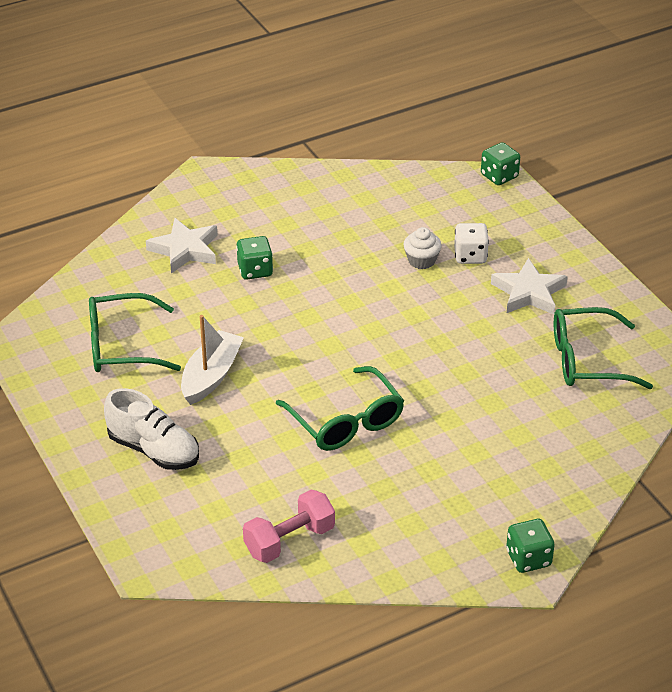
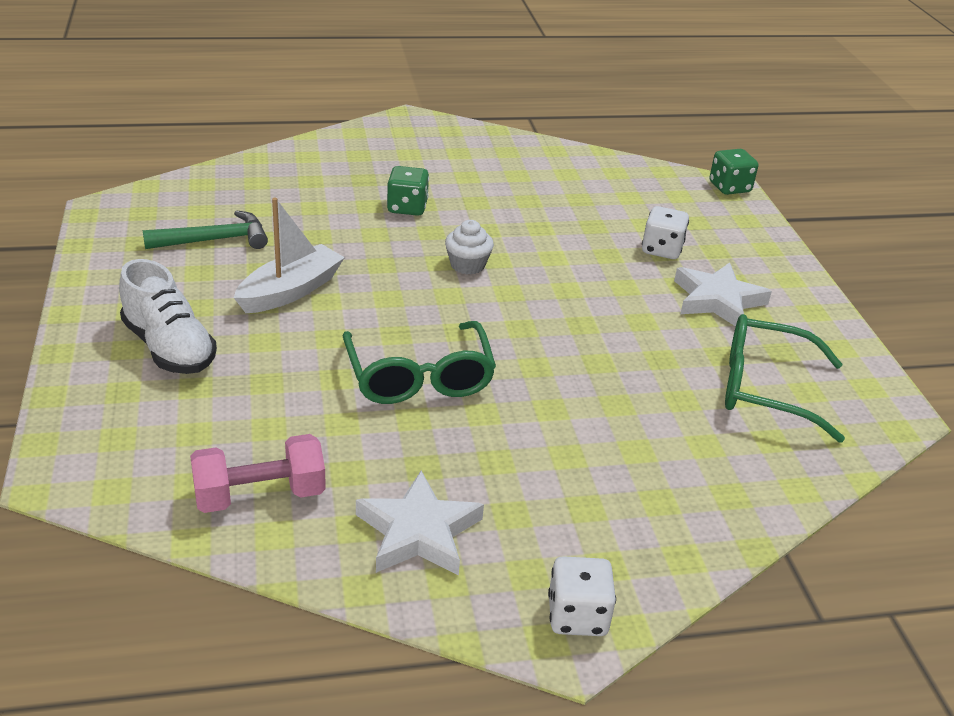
camera: 15 degrees right, 5 degrees down
green glasses [89,293,181,372] -> green hammer [143,210,268,249]
white star [146,218,218,274] -> white star moved to [356,471,484,575]
white cupcake [404,227,442,269] -> white cupcake moved to [445,220,494,274]
green dice [506,519,555,573] -> white dice [548,556,616,636]

